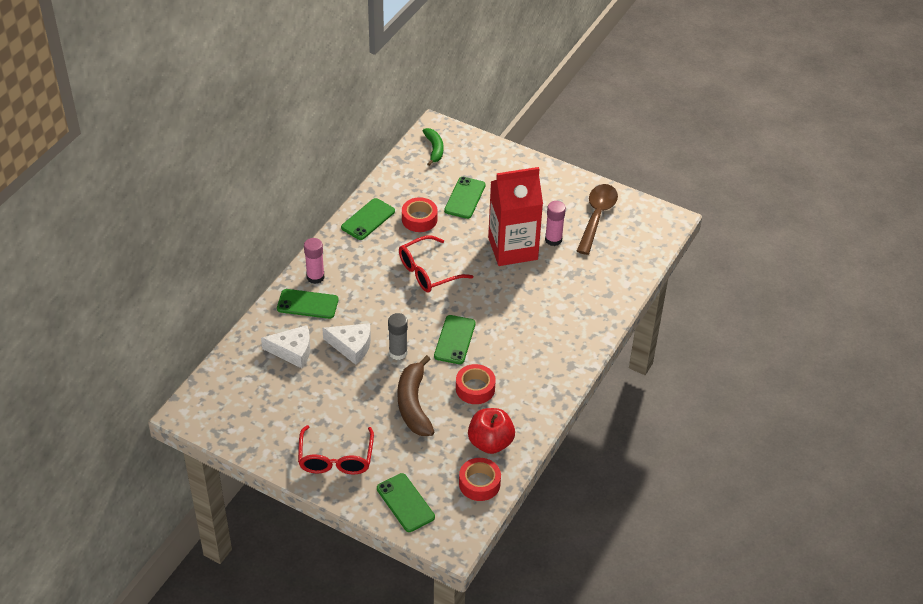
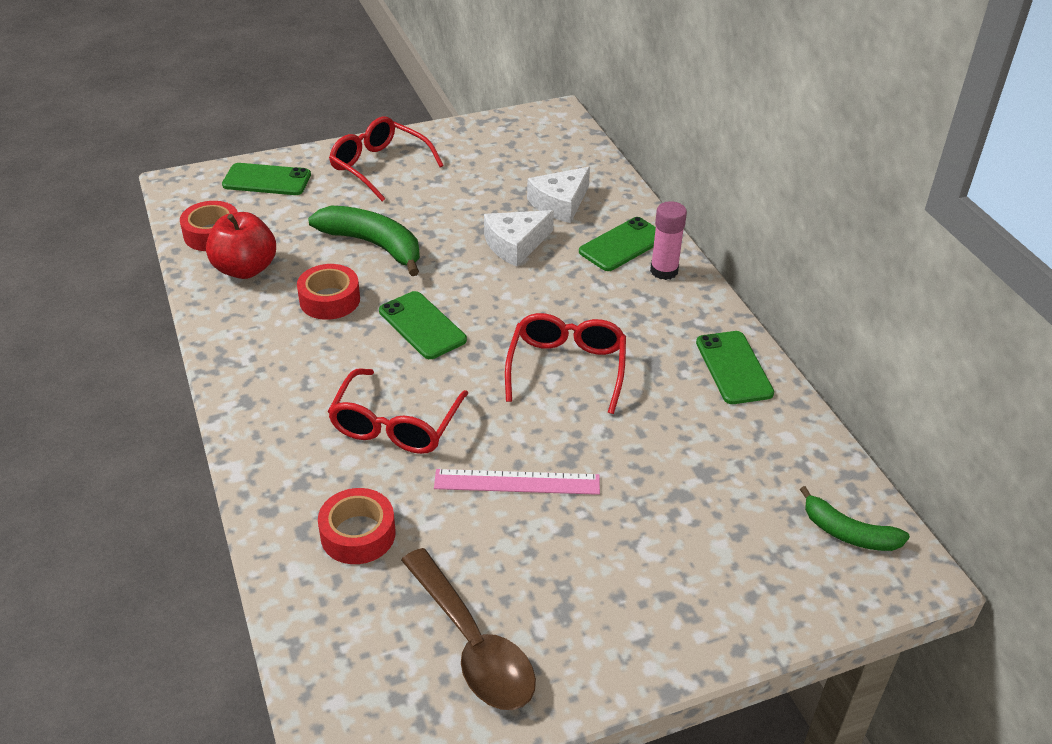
camera: 130 degrees right, 5 degrees down
grey glue stick [388,313,408,360] -> none
brown banana [397,355,434,436] -> green banana [308,206,420,276]
red tape [402,197,438,232] -> red tape moved to [318,488,396,564]
green phone [444,177,486,219] -> none
red carton [488,167,543,266] -> pink ruler [434,469,600,495]
pink glue stick [545,201,566,246] -> none
none -> red glasses [328,368,468,454]

